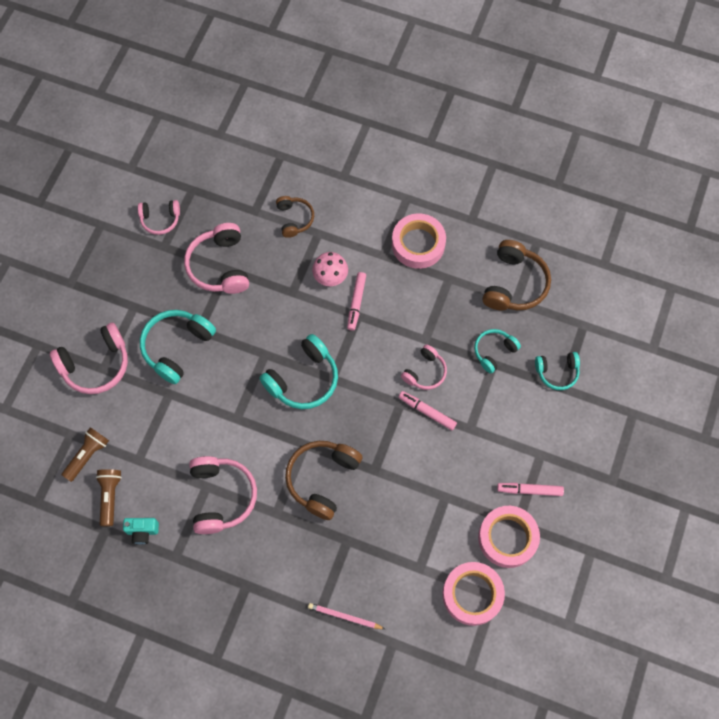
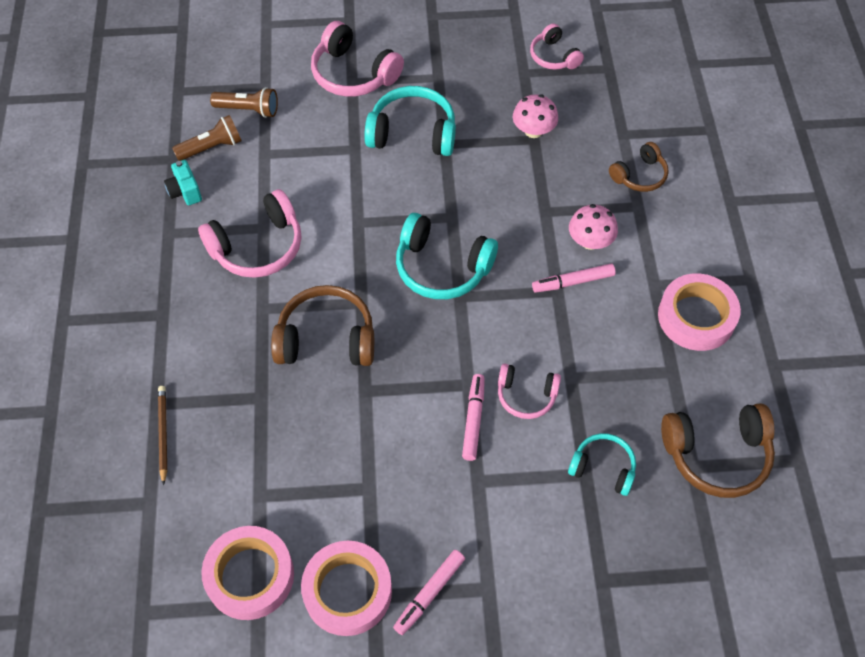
camera: 65 degrees right, 10 degrees down
pink headphones [184,223,249,294] -> pink mushroom [513,94,558,138]
pink pencil [308,603,385,629] -> brown pencil [158,386,167,486]
pink marker [497,483,564,496] -> pink marker turned 120 degrees counterclockwise [393,550,465,635]
turquoise headphones [535,352,580,390] -> none

